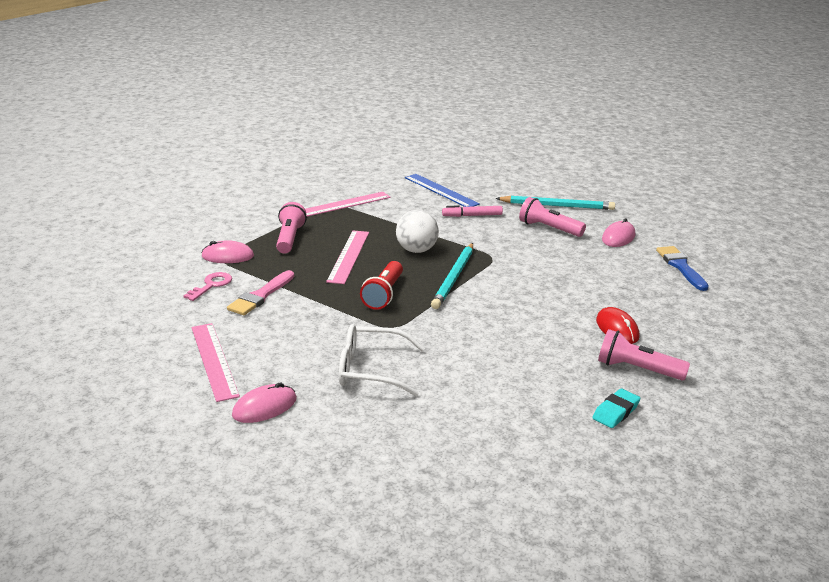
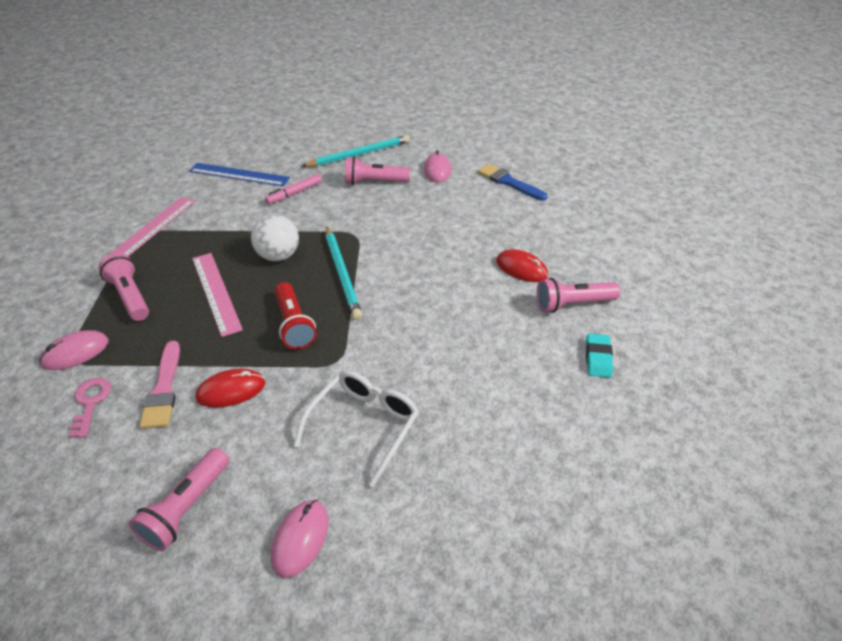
camera: 35 degrees left, 15 degrees up
pink ruler [192,323,240,402] -> pink flashlight [129,448,229,551]
white glasses [339,324,425,396] -> white glasses turned 150 degrees clockwise [294,371,419,487]
none -> red mouse [195,369,265,408]

